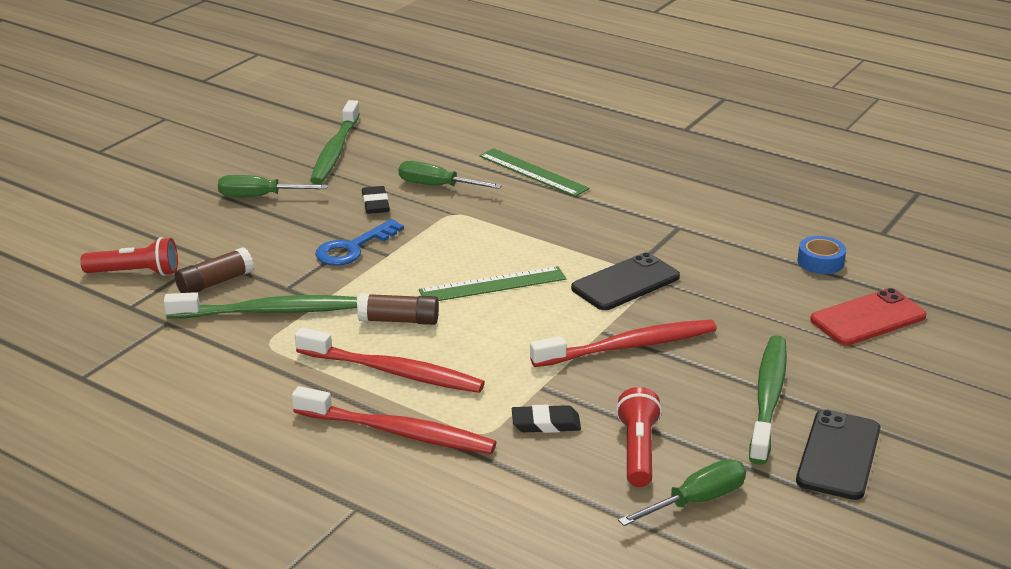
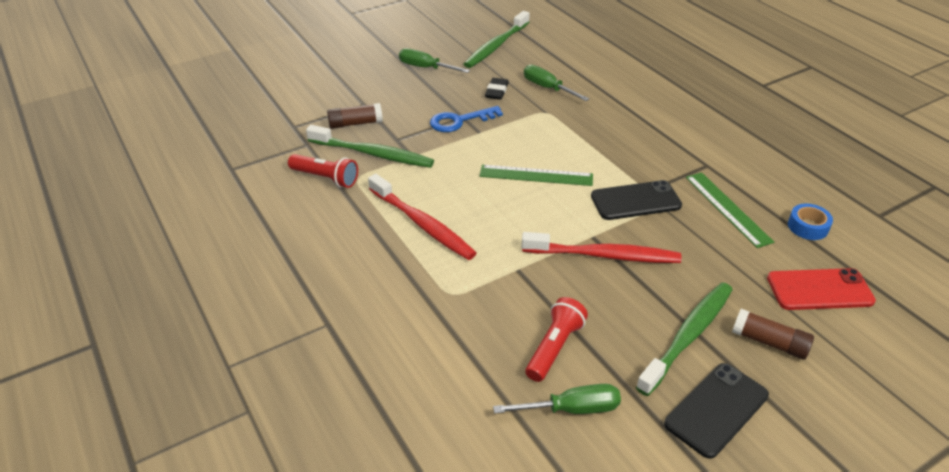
camera: 25 degrees right, 10 degrees up
red flashlight [80,237,178,276] -> red flashlight moved to [288,154,358,188]
red toothbrush [292,386,496,454] -> none
brown glue stick [357,293,439,325] -> brown glue stick moved to [732,309,814,360]
green ruler [479,148,590,197] -> green ruler moved to [686,172,774,248]
black eraser [512,405,581,433] -> none

